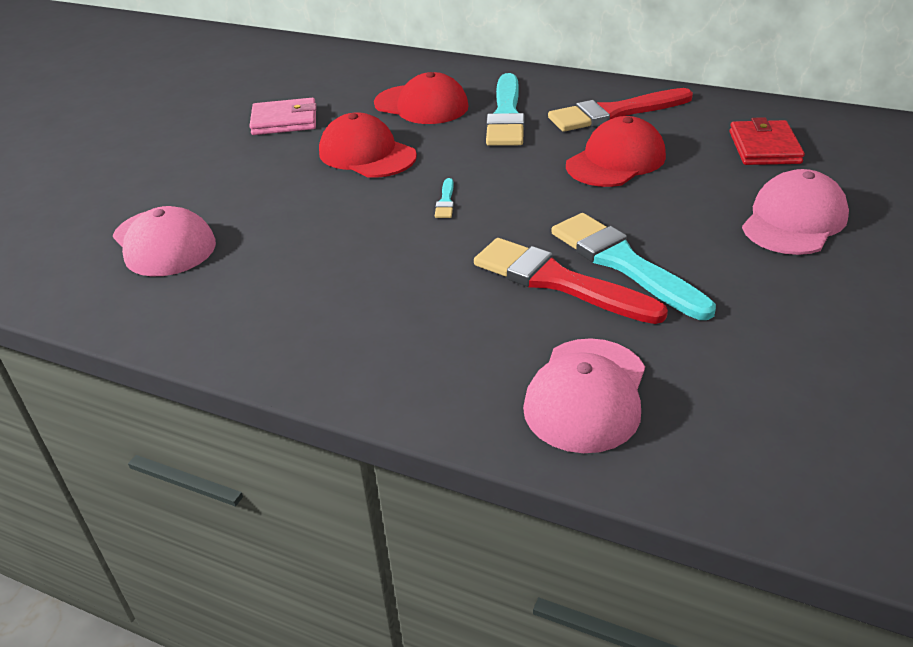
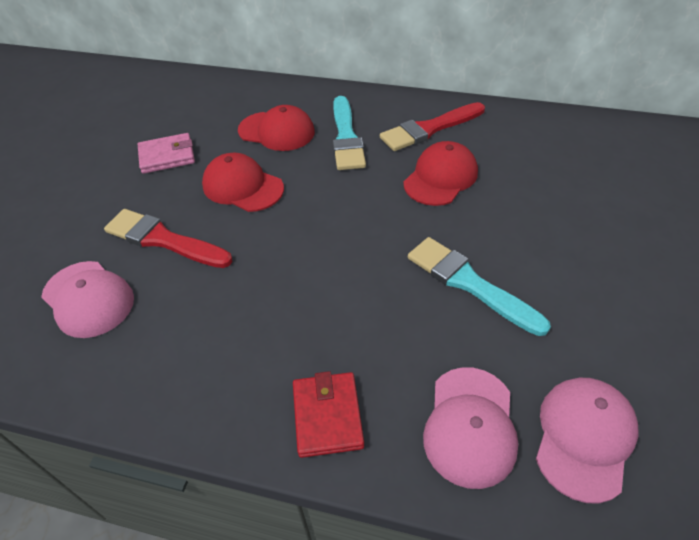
camera: 10 degrees left, 10 degrees up
turquoise brush [435,178,454,218] -> none
red brush [474,238,668,324] -> red brush moved to [104,209,233,268]
red wallet [729,117,805,165] -> red wallet moved to [293,371,364,458]
pink cap [742,169,849,255] -> pink cap moved to [536,378,639,504]

